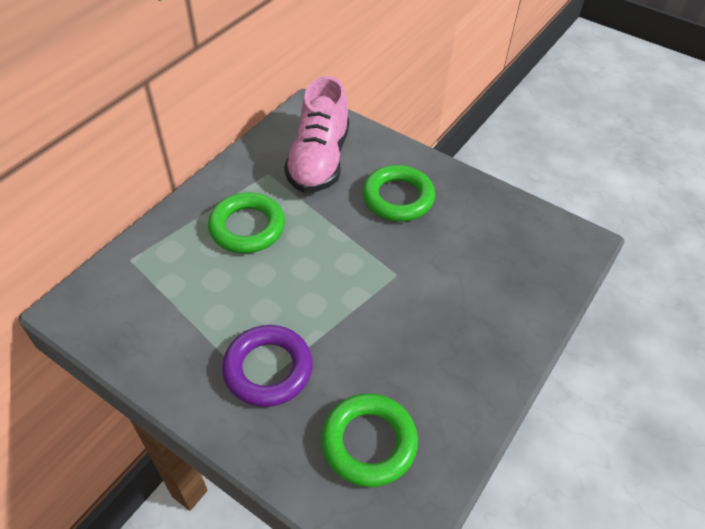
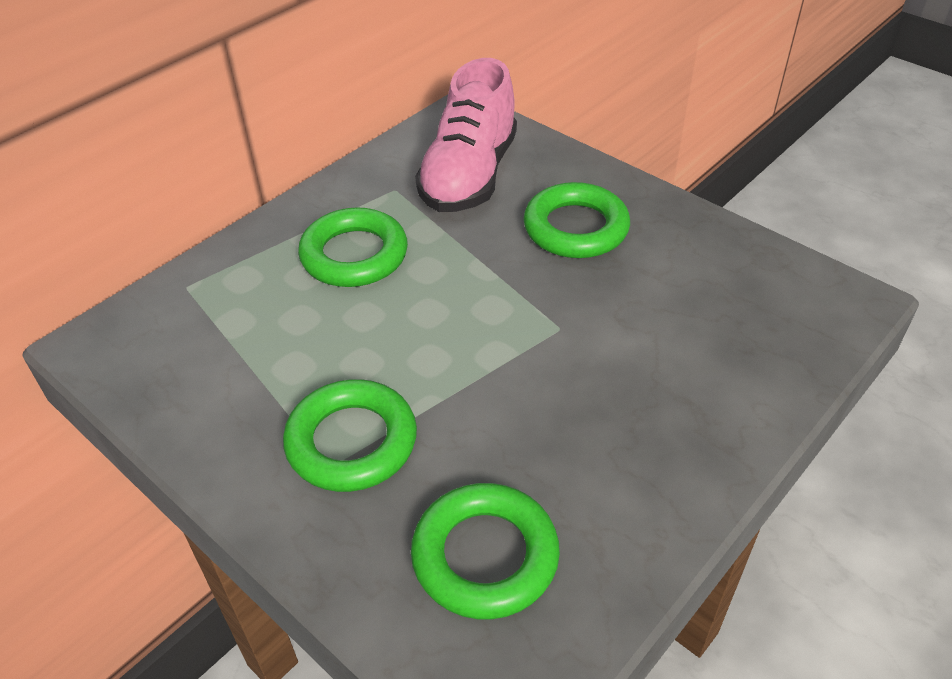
camera: 10 degrees right, 5 degrees down
purple ring [222,325,313,407] -> green ring [283,379,417,492]

